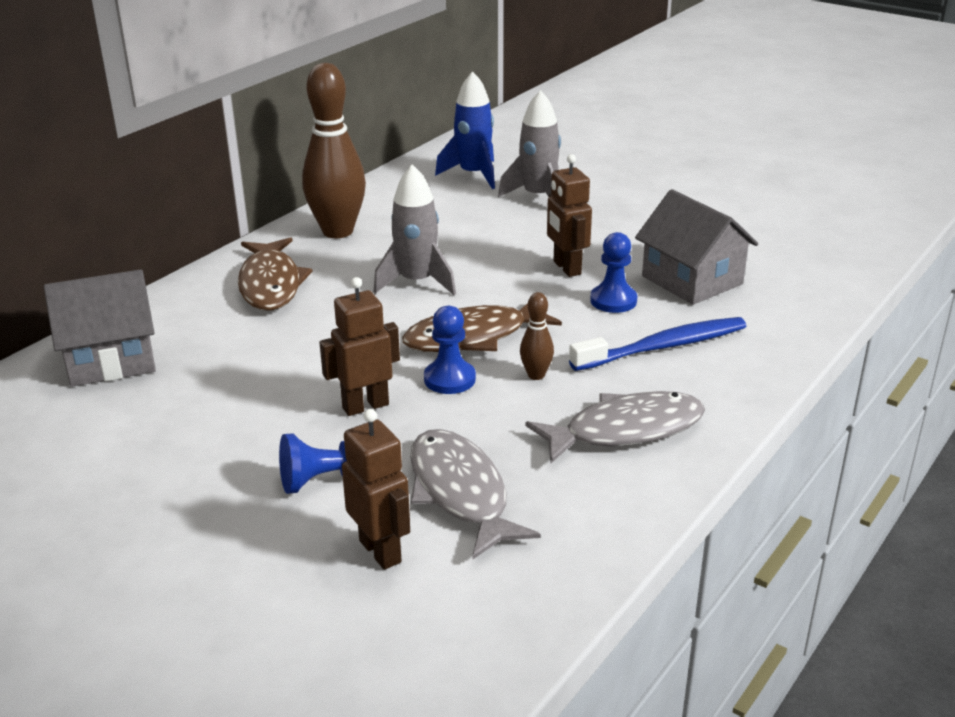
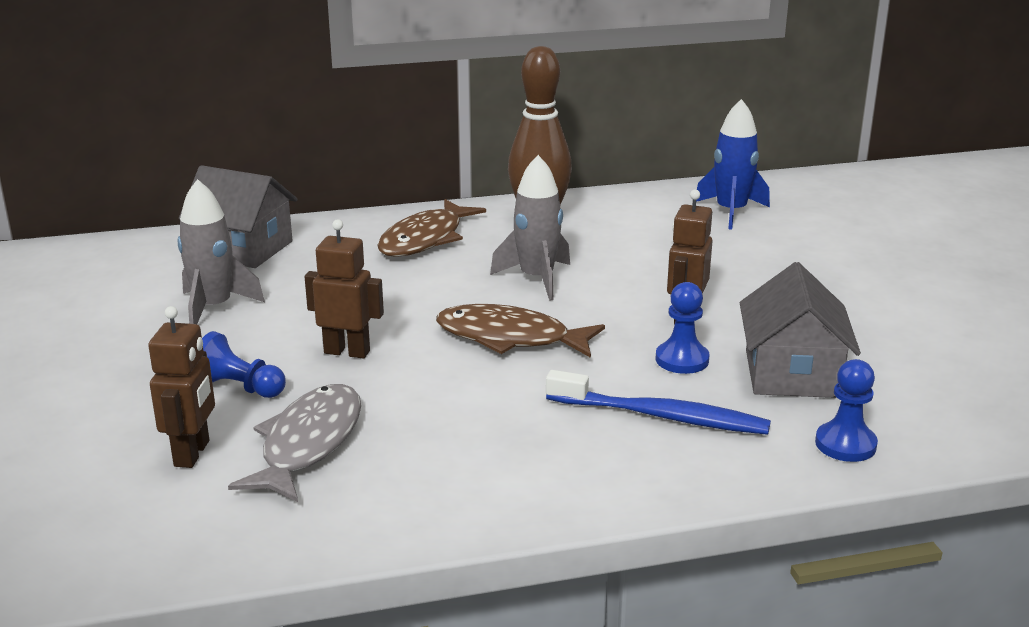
camera: 40 degrees right, 5 degrees down
blue pawn [424,306,476,394] -> blue pawn moved to [815,359,878,462]
grey rocket [498,90,561,197] -> grey rocket moved to [178,179,265,324]
brown bowling pin [520,292,554,380] -> none
grey fish [525,391,705,464] -> none

